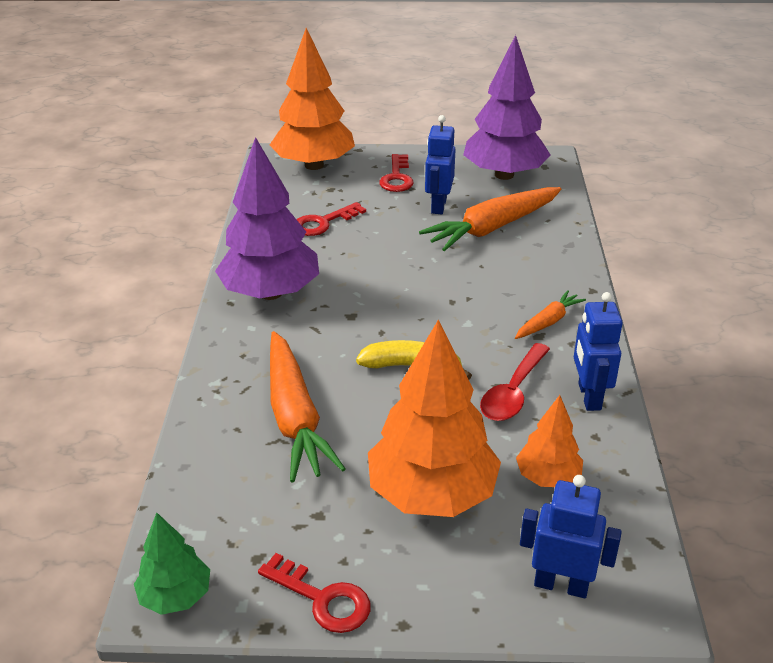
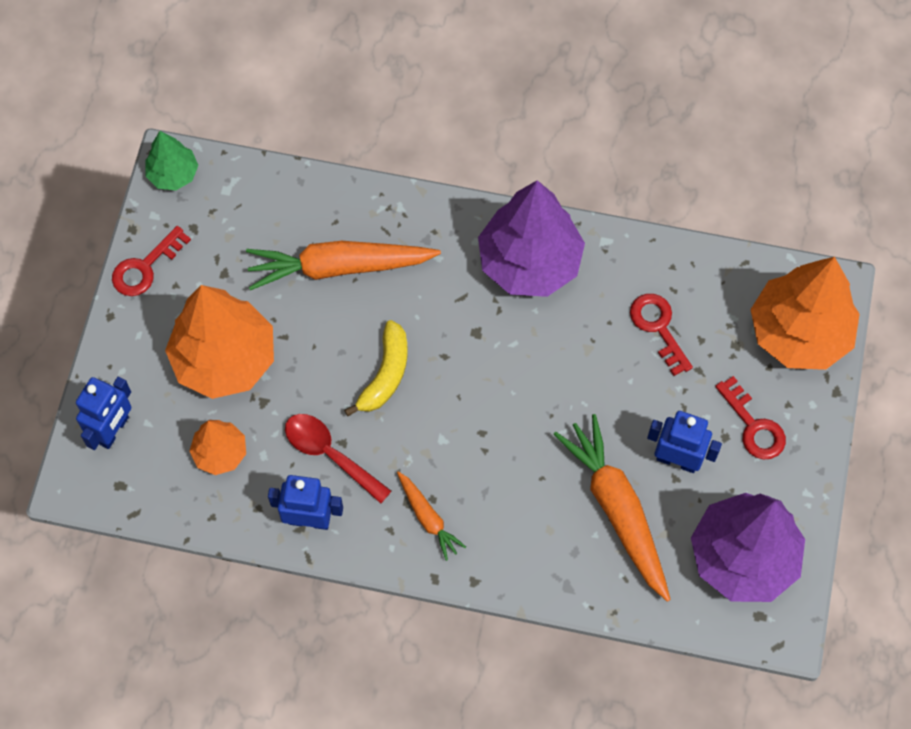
camera: 100 degrees right, 30 degrees up
red key [379,154,414,192] -> red key turned 135 degrees counterclockwise [715,376,786,460]

